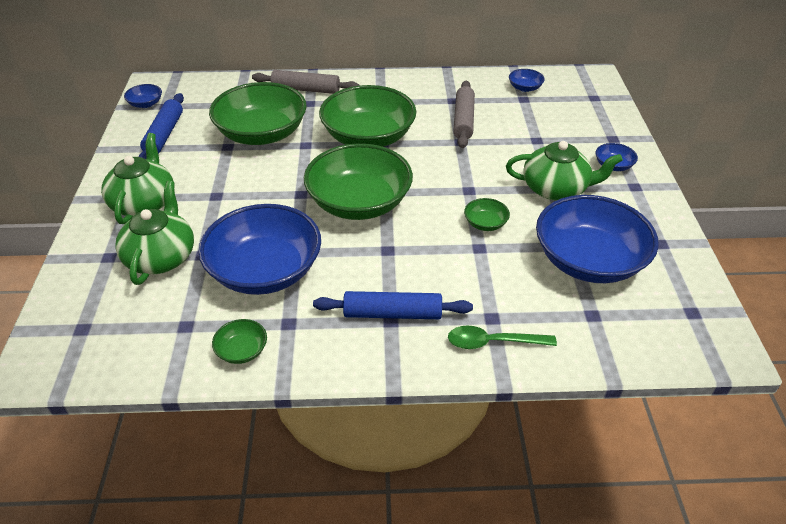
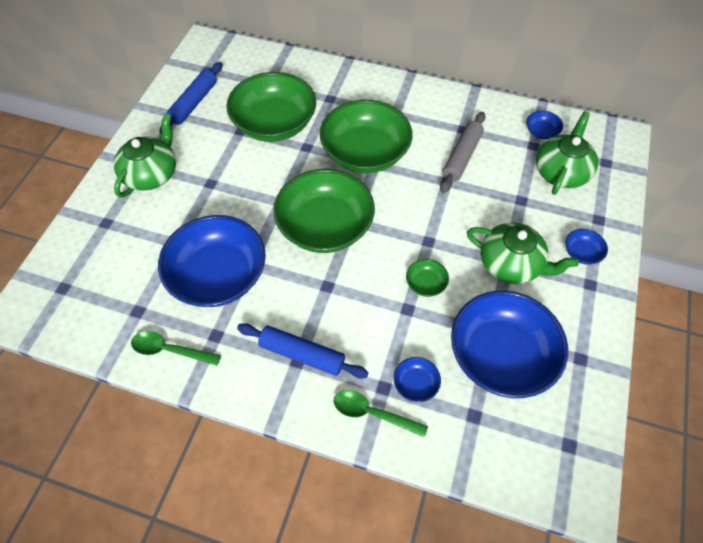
camera: 20 degrees right, 15 degrees up
green teapot [115,181,194,285] -> green teapot moved to [536,111,598,195]
blue bowl [124,84,162,108] -> blue bowl moved to [394,357,441,402]
green bowl [212,319,267,364] -> green spoon [131,331,221,366]
grey rolling pin [252,70,360,94] -> none

